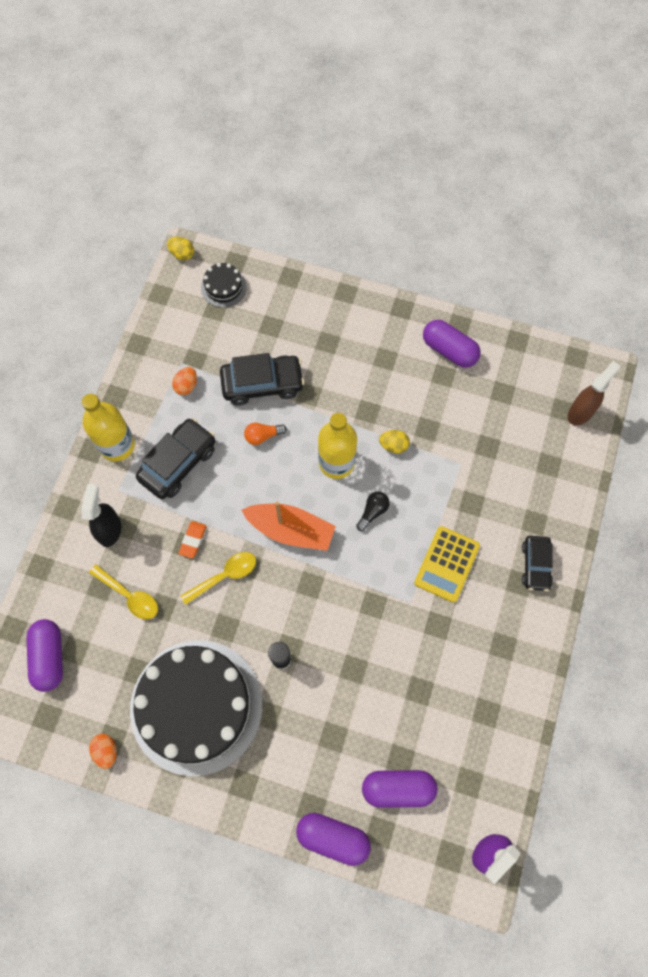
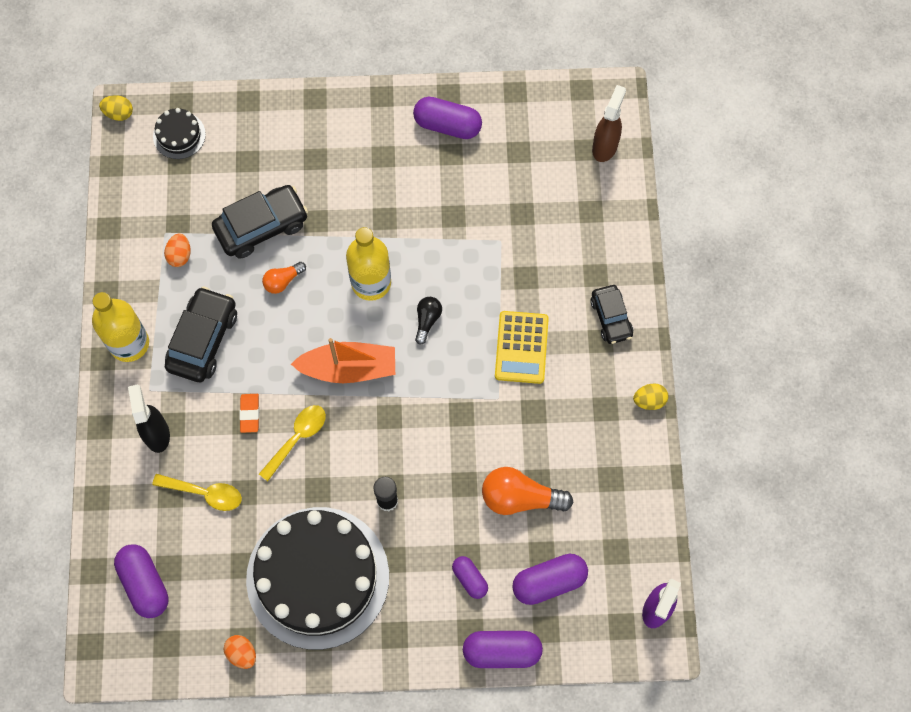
camera: 20 degrees left, 0 degrees up
yellow egg [379,430,410,453] -> yellow egg moved to [633,383,668,410]
none -> purple capsule [452,556,488,599]
none -> orange light bulb [482,467,573,515]

